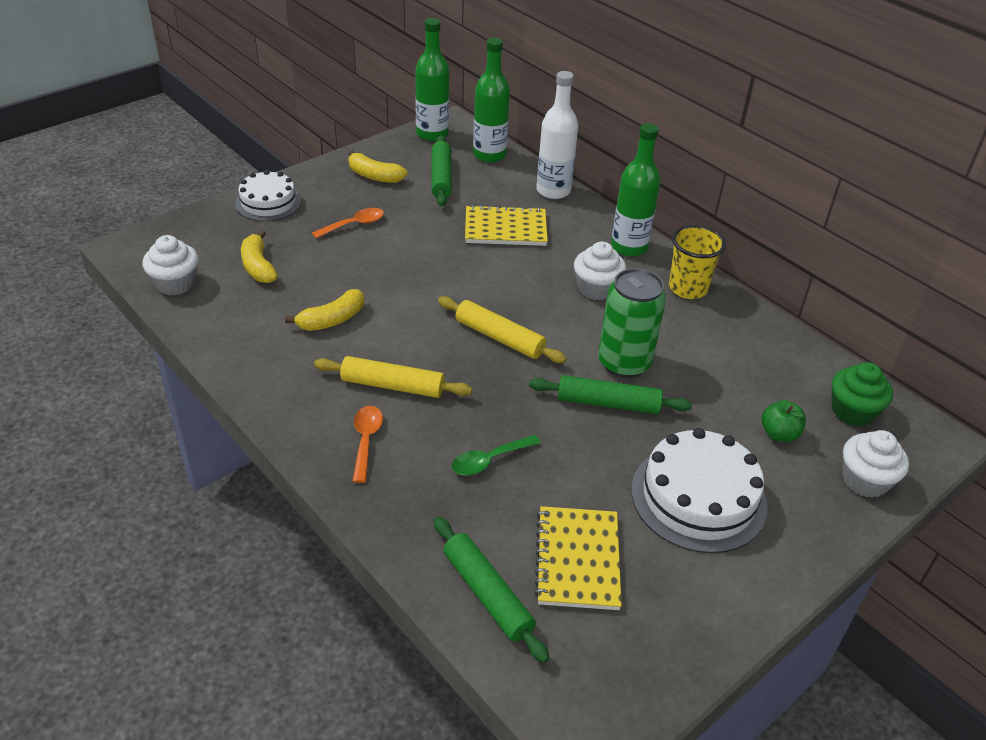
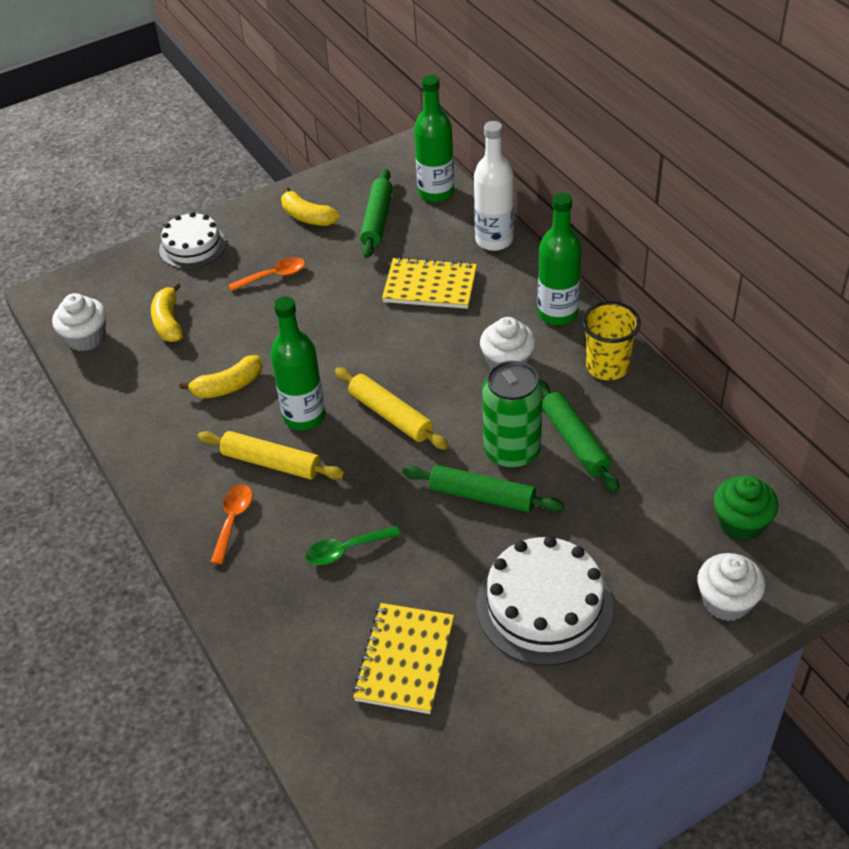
camera: 15 degrees right, 5 degrees up
green bottle [415,18,450,141] -> green bottle moved to [270,296,325,430]
green rolling pin [433,517,549,663] -> green rolling pin moved to [540,380,619,492]
green apple [762,400,806,442] -> none

